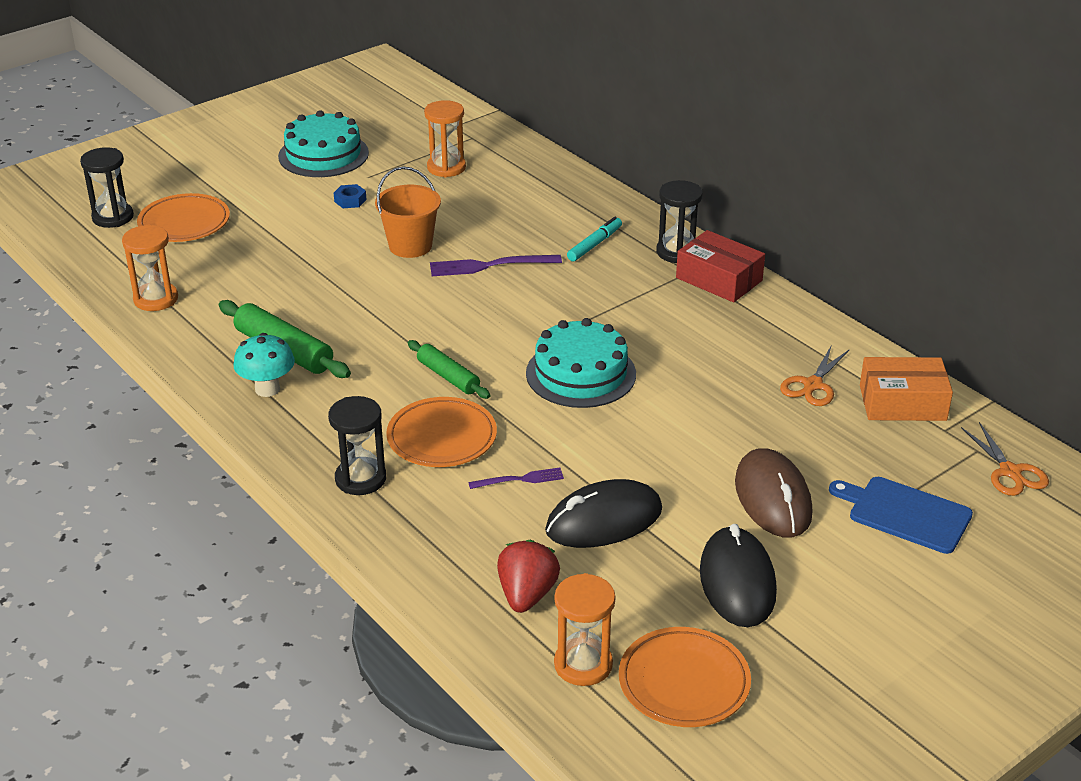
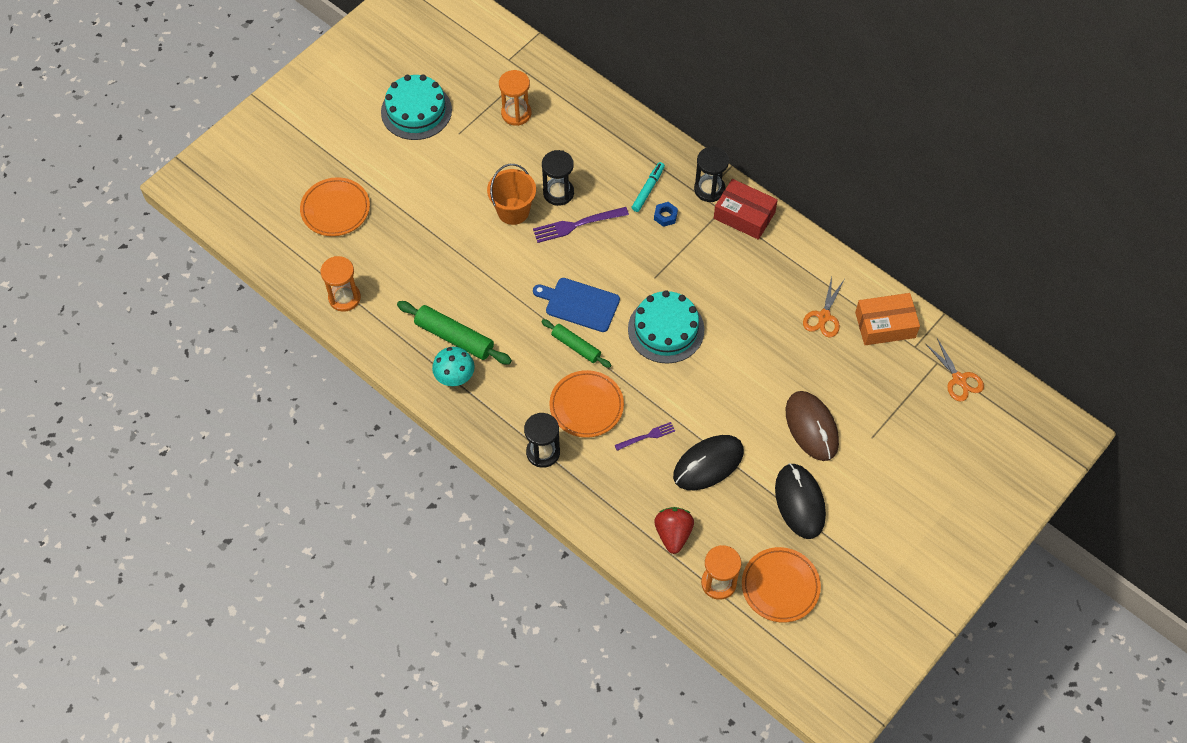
camera: 10 degrees left, 25 degrees up
black hourglass [80,147,134,228] -> black hourglass moved to [542,150,574,206]
blue nut [334,184,367,208] -> blue nut moved to [654,202,678,227]
blue cutting board [829,477,973,554] -> blue cutting board moved to [533,278,620,332]

